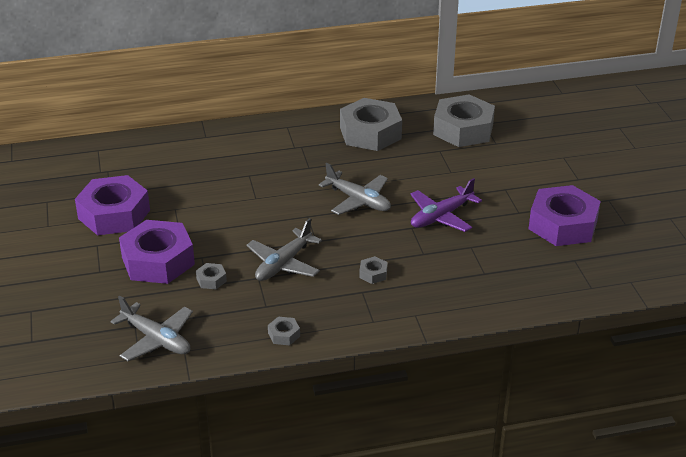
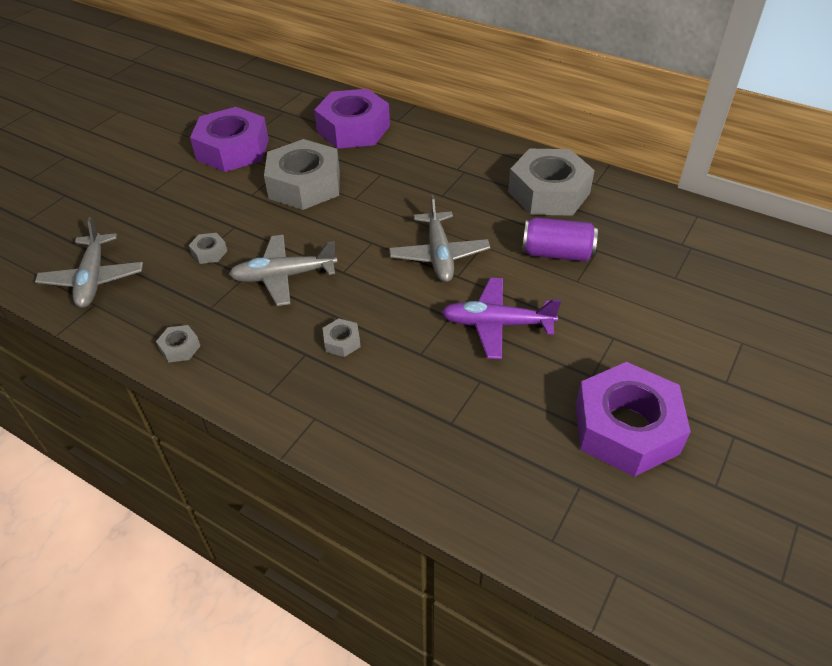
camera: 45 degrees right, 10 degrees up
purple nut [119,220,195,284] -> purple nut moved to [314,89,390,149]
grey nut [433,94,495,147] -> grey nut moved to [264,139,340,210]
none -> purple can [522,217,598,261]

